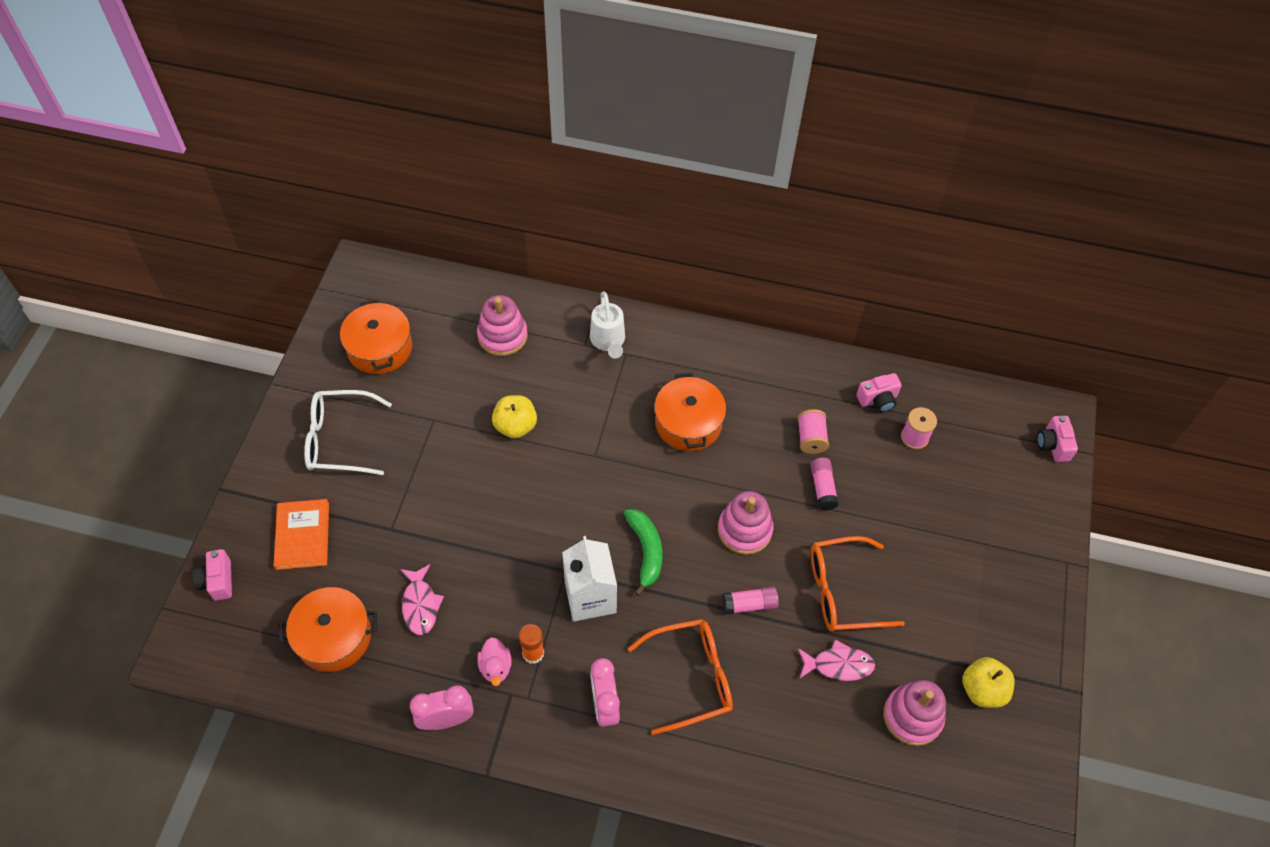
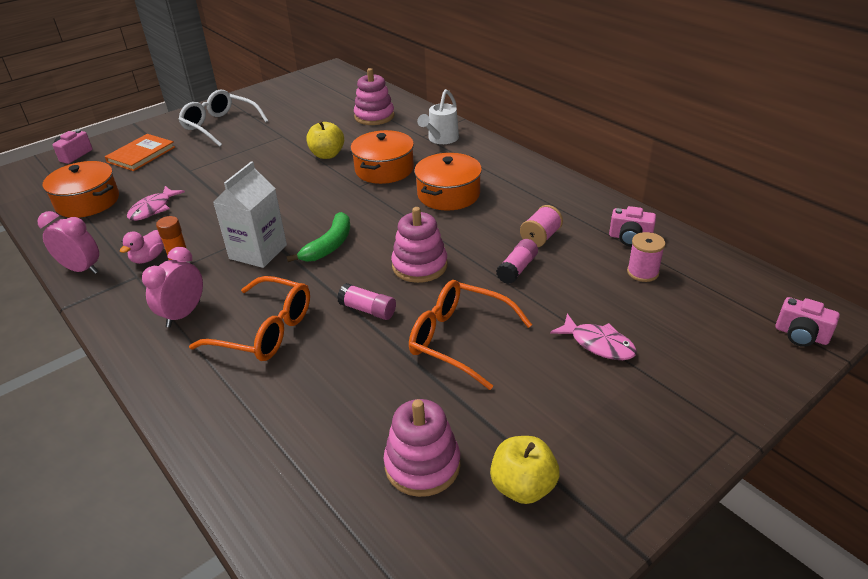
camera: 40 degrees right, 20 degrees down
orange pot [340,300,412,374] -> orange pot moved to [351,130,414,184]
pink fish [798,640,875,681] -> pink fish moved to [550,314,637,360]
pink camera [1037,416,1078,462] -> pink camera turned 90 degrees counterclockwise [775,297,840,347]

